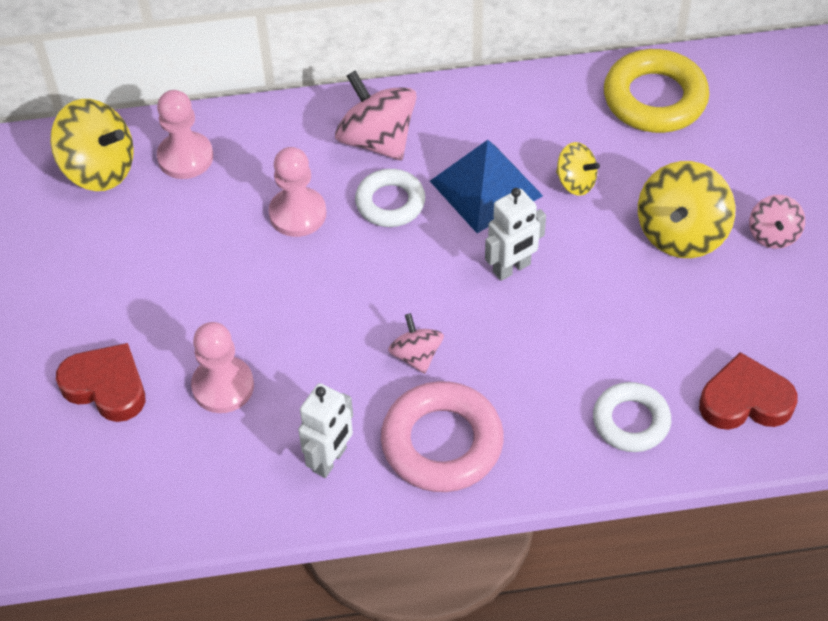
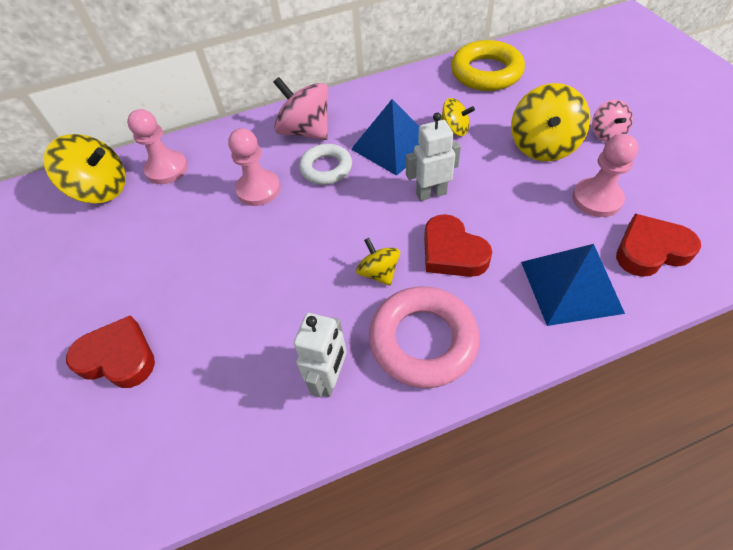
camera: 10 degrees left, 0 degrees up
pink pawn [191,322,254,413] -> pink pawn moved to [572,134,639,217]
pink spinning top [388,313,444,374] -> yellow spinning top [356,238,400,286]
white robot [485,188,546,281] -> white robot turned 150 degrees counterclockwise [406,113,461,201]
white ring [593,382,671,452] -> blue pyramid [521,244,625,326]
none -> red heart [424,214,492,277]

